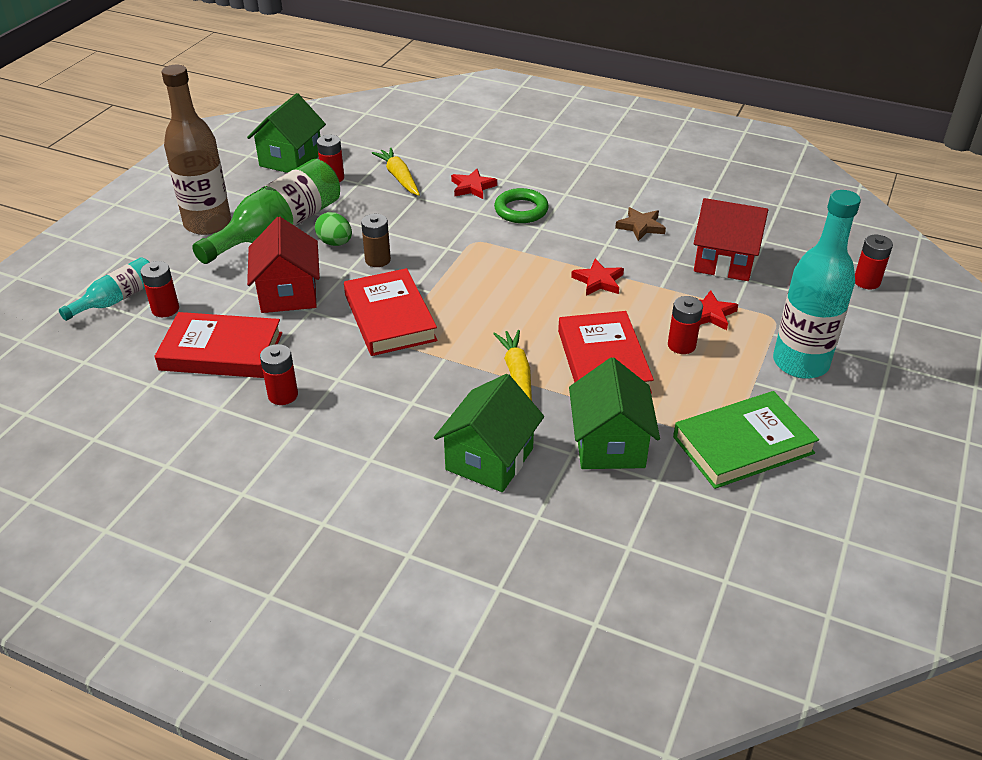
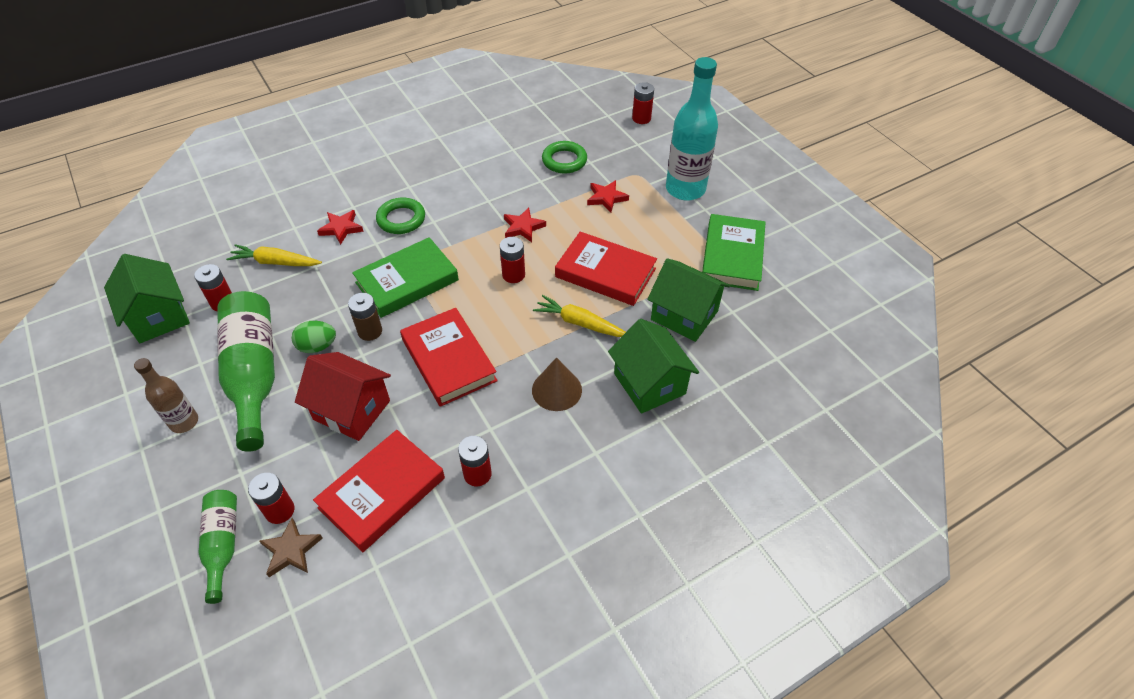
camera: 55 degrees left, 10 degrees up
turquoise bottle [59,257,149,321] -> green bottle [198,490,237,604]
brown bottle [162,65,231,235] -> brown bottle [134,358,198,433], size x0.55
red book [344,268,438,356] -> red book turned 45 degrees clockwise [400,308,498,407]
brown star [615,207,666,241] -> brown star moved to [259,518,323,577]
red battery [668,296,703,354] -> red battery moved to [500,237,525,283]
red house [693,198,768,281] -> green ring [542,141,587,174]
none -> green book [352,237,459,318]
none -> brown cone [532,357,582,411]

